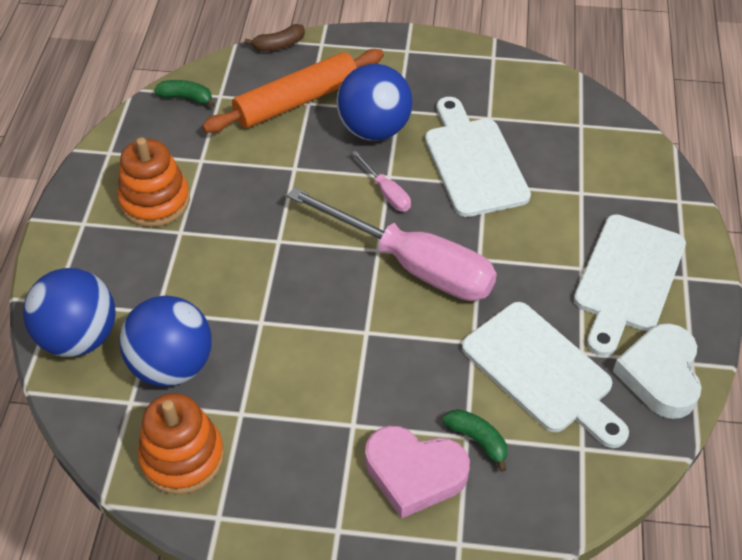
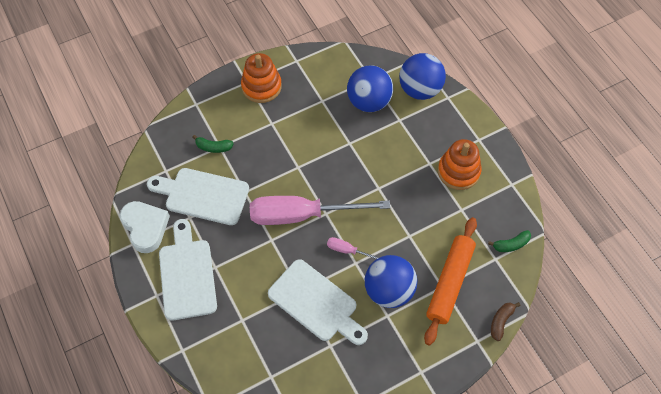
camera: 145 degrees right, 10 degrees up
orange stacking toy [138,393,224,494] -> orange stacking toy moved to [241,53,282,103]
pink heart [365,426,470,519] -> none

